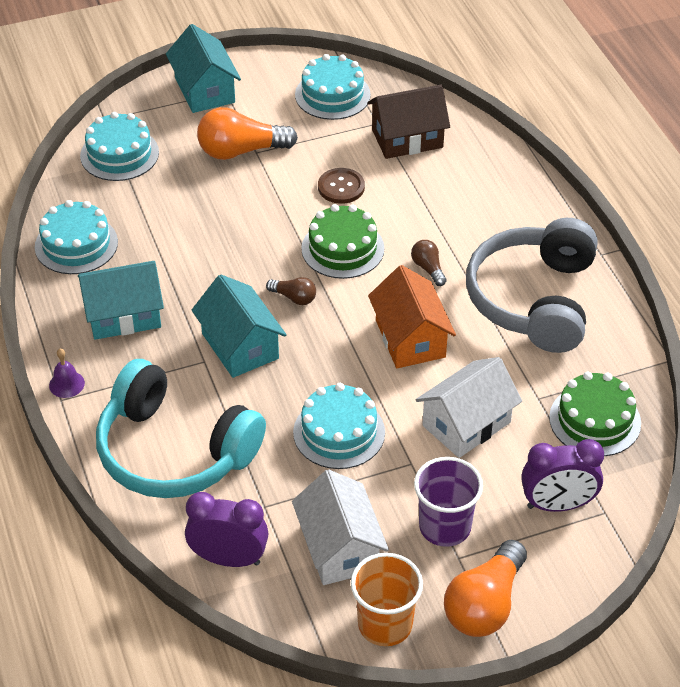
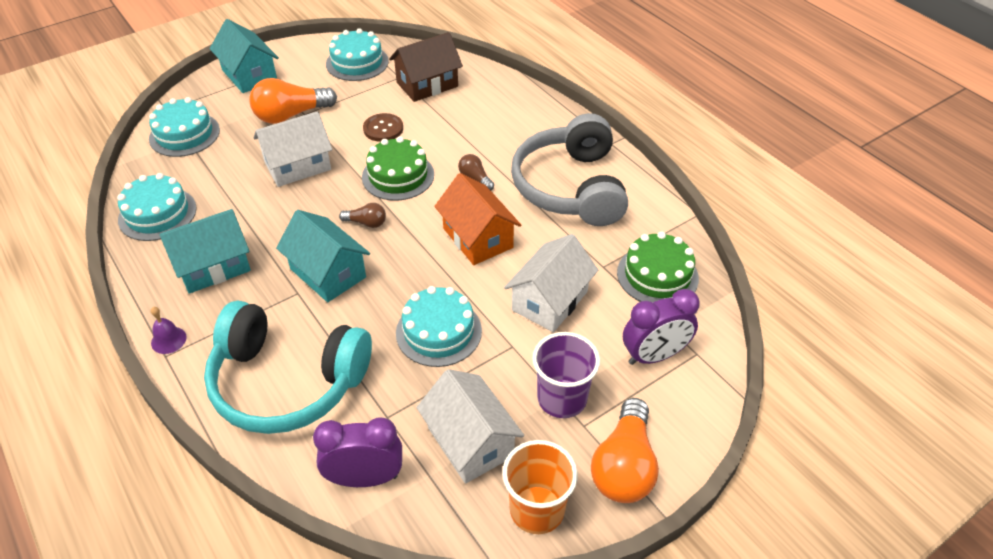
camera: 15 degrees left, 0 degrees up
none -> white house [254,111,332,187]

